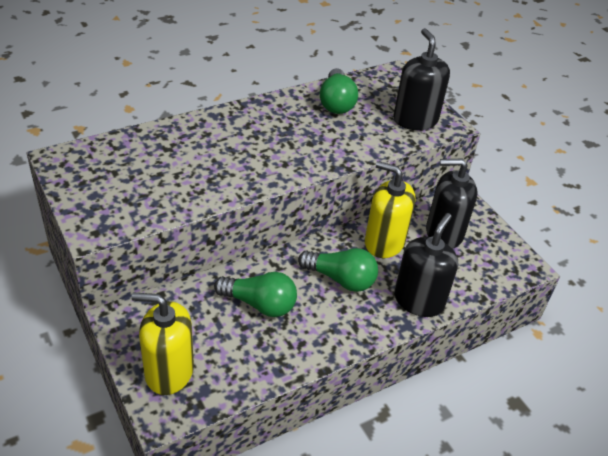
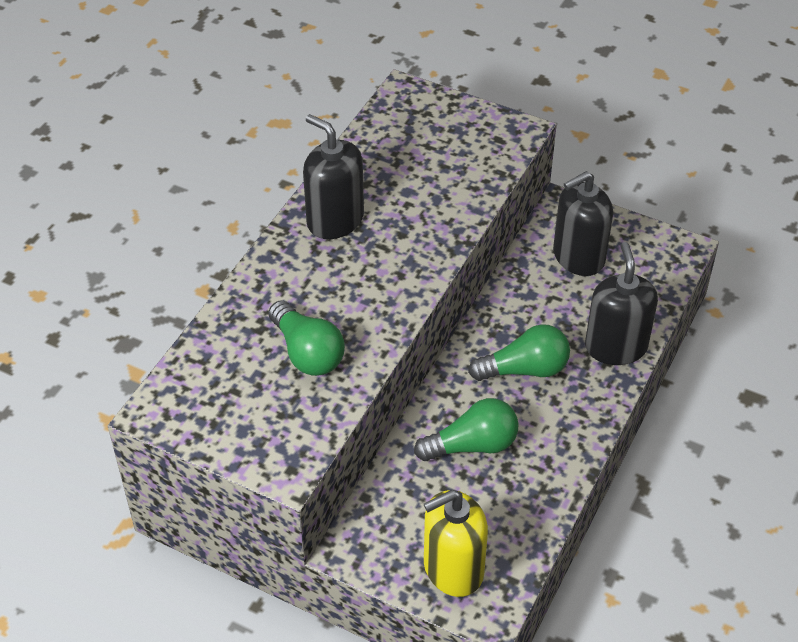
camera: 30 degrees left, 5 degrees up
green light bulb [320,68,358,114] -> green light bulb moved to [269,300,345,376]
yellow soap dispenser [365,161,415,258] -> none
black soap dispenser [393,28,450,130] -> black soap dispenser moved to [303,114,364,239]

